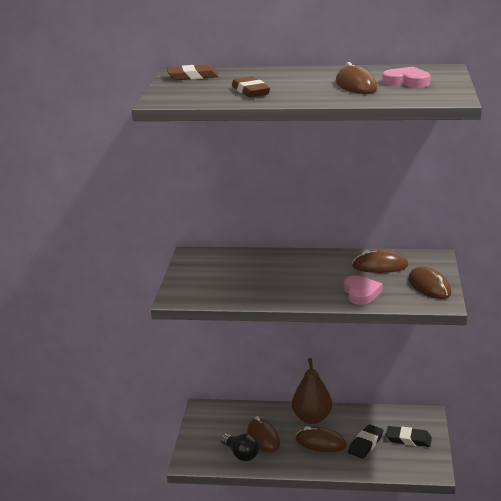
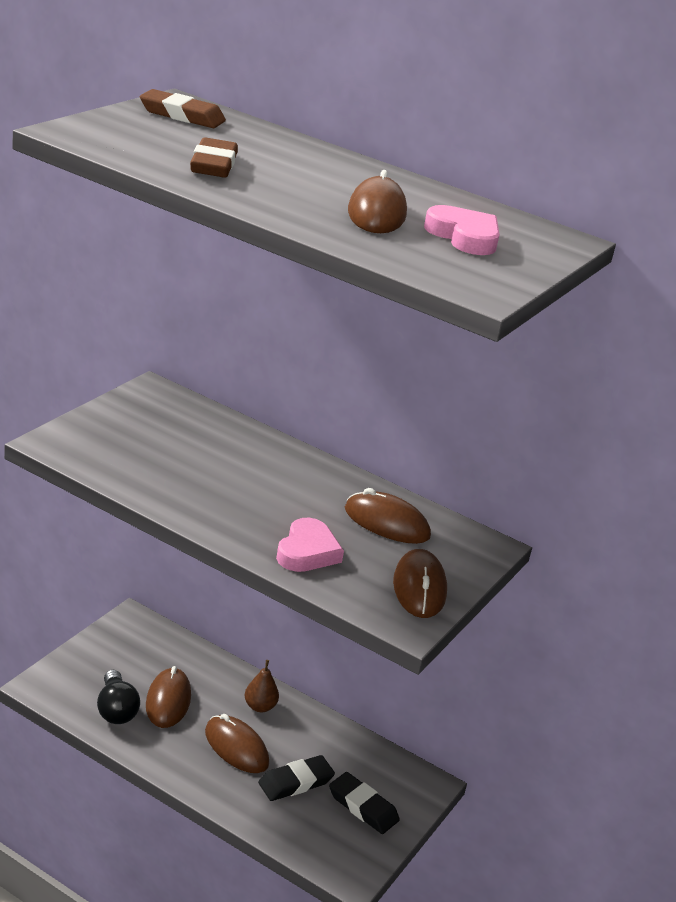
camera: 20 degrees right, 5 degrees up
brown pear [292,358,332,424] -> brown pear [245,660,279,712], size x0.53

